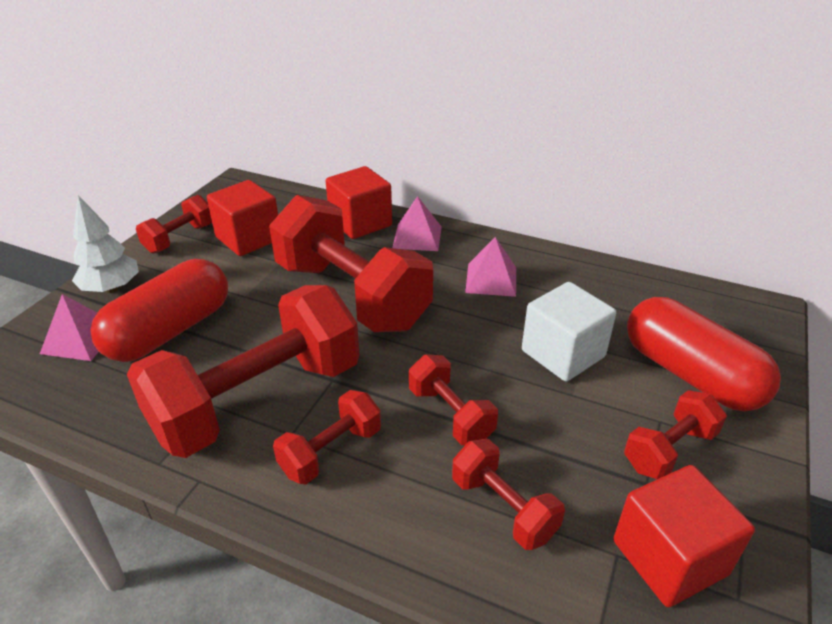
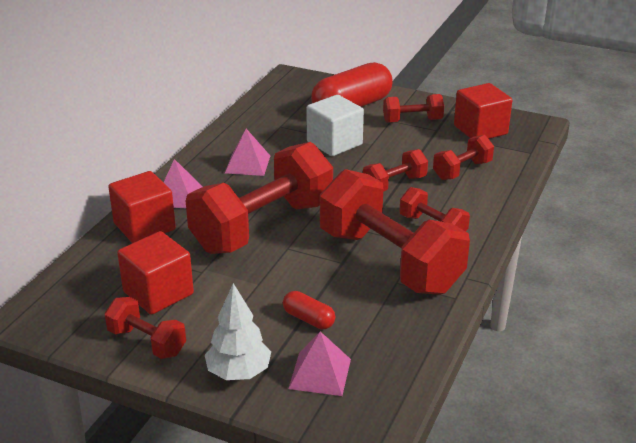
camera: 90 degrees left, 5 degrees down
red capsule [90,259,228,362] -> red capsule [283,291,335,329], size x0.45
red dumbbell [624,390,727,479] -> red dumbbell turned 60 degrees counterclockwise [383,94,444,123]

